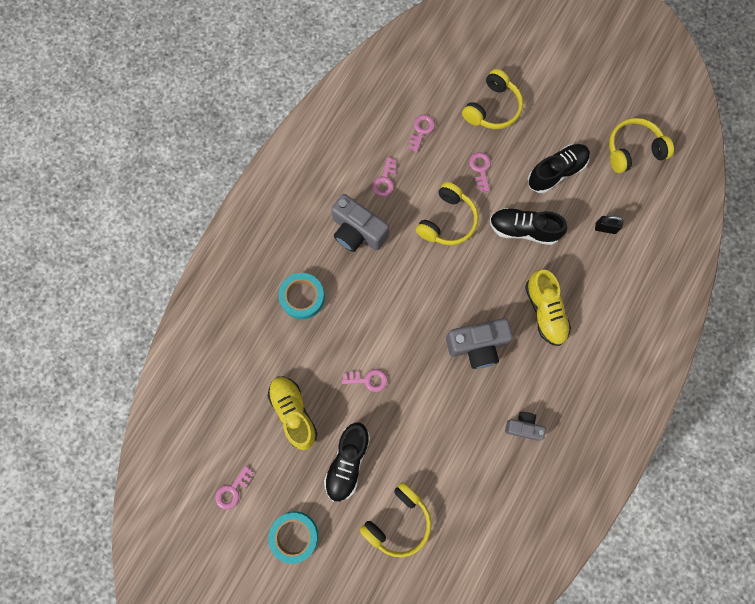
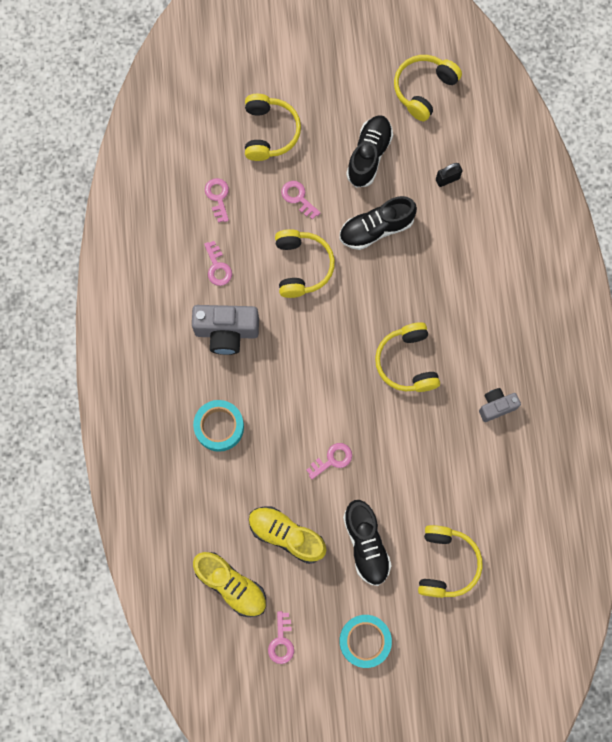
camera: 35 degrees left, 0 degrees up
grey camera [446,318,513,369] -> yellow headphones [375,322,440,392]
yellow shoe [525,269,571,346] -> yellow shoe moved to [193,552,266,617]

